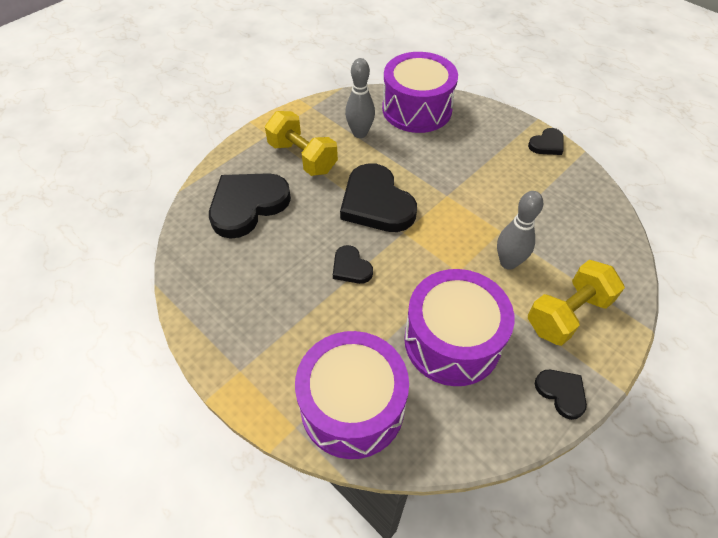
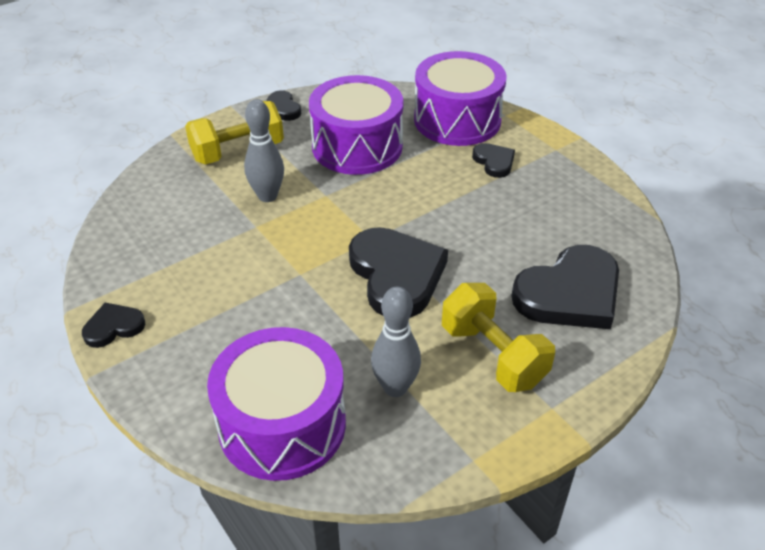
camera: 170 degrees left, 10 degrees down
black heart [333,245,373,284] -> black heart moved to [472,143,515,178]

